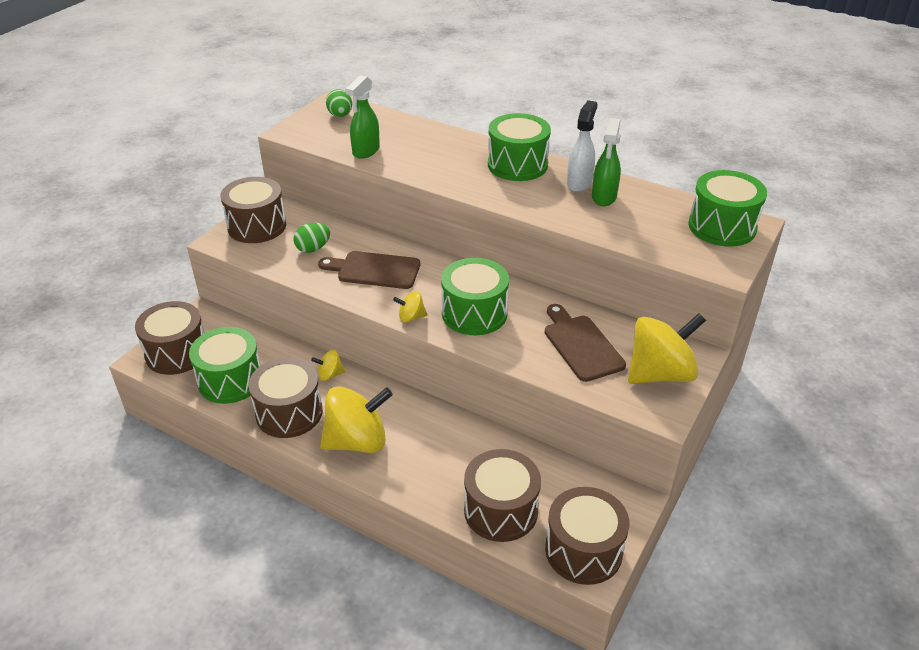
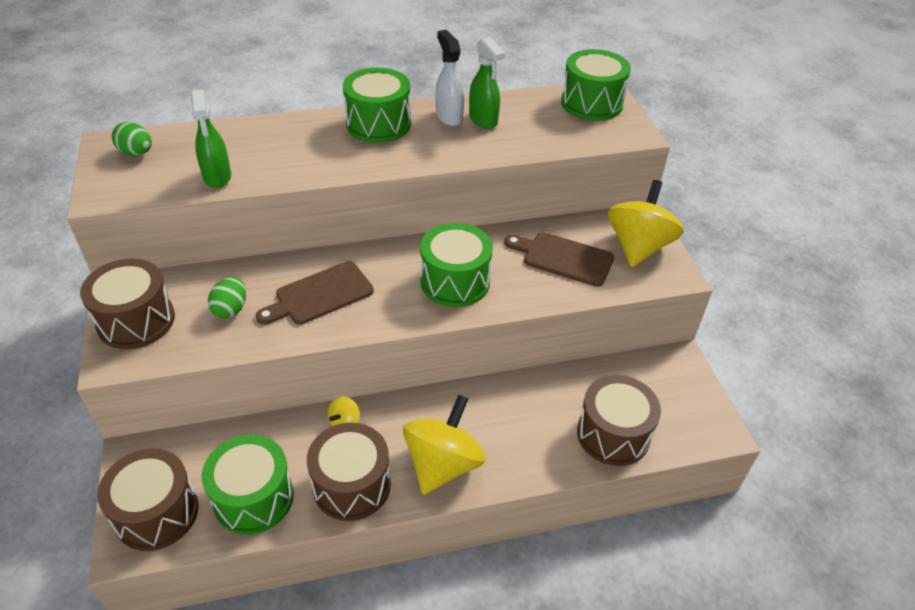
camera: 45 degrees left, 5 degrees up
yellow spinning top [393,291,427,323] -> none
brown drum [545,487,629,585] -> none

